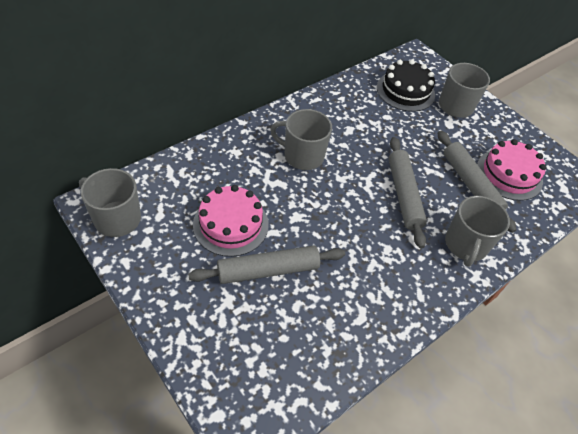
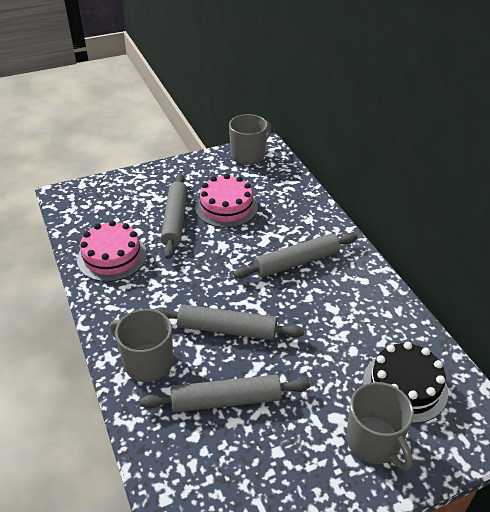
camera: 110 degrees right, 10 degrees down
grey mug [270,109,332,170] -> grey rolling pin [233,233,358,279]
pink cake [477,139,547,201] -> pink cake moved to [77,220,147,282]

